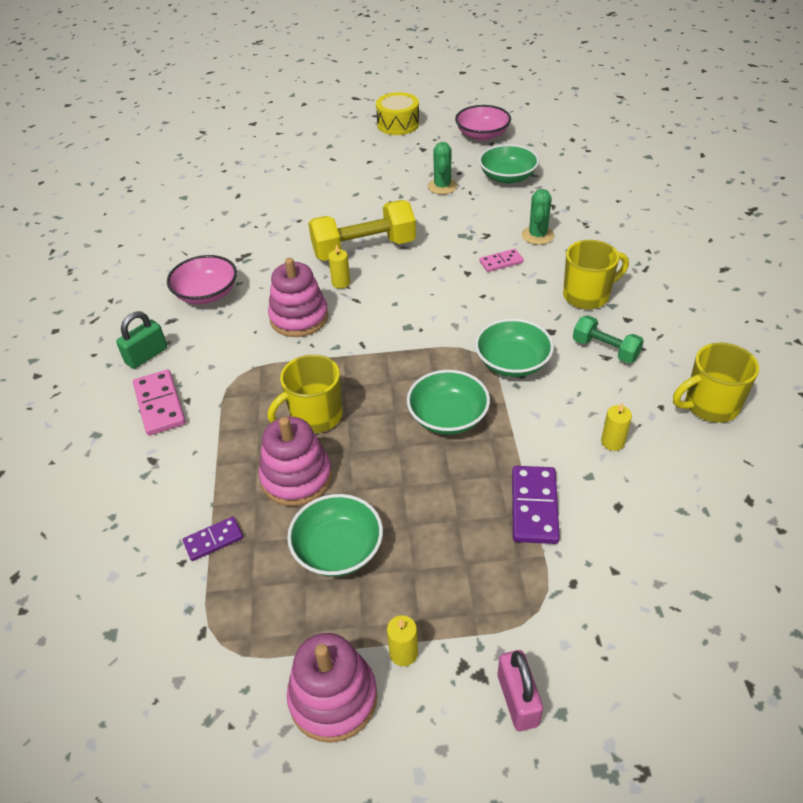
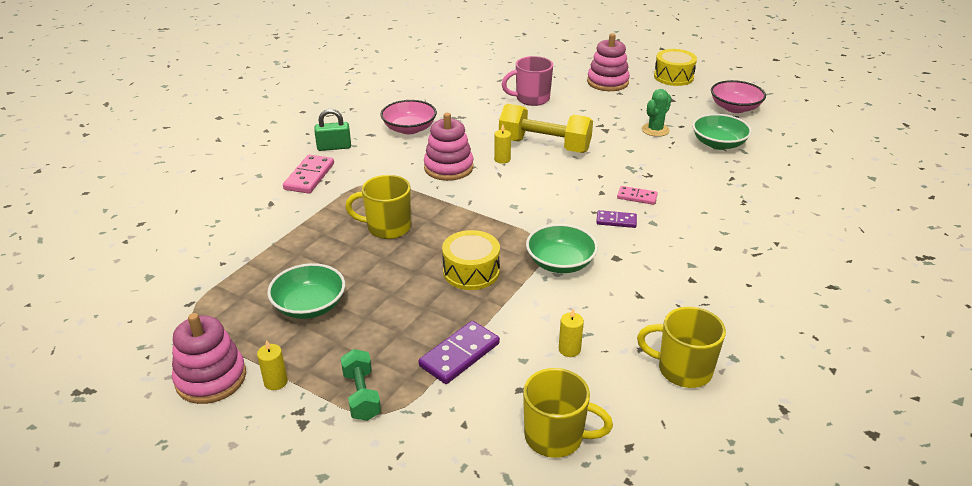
camera: 35 degrees right, 10 degrees down
purple domino [183,517,243,561] -> purple domino moved to [596,210,637,228]
pink stacking toy [259,417,332,506] -> pink stacking toy moved to [587,33,630,91]
green bowl [407,370,490,435] -> yellow drum [442,230,500,290]
pink padlock [498,650,543,731] -> none
green cactus [522,189,554,245] -> none
yellow mug [563,240,629,309] -> yellow mug moved to [523,368,613,458]
green dumbbell [573,315,644,363] -> green dumbbell moved to [341,349,381,421]
none -> pink mug [502,56,553,106]

